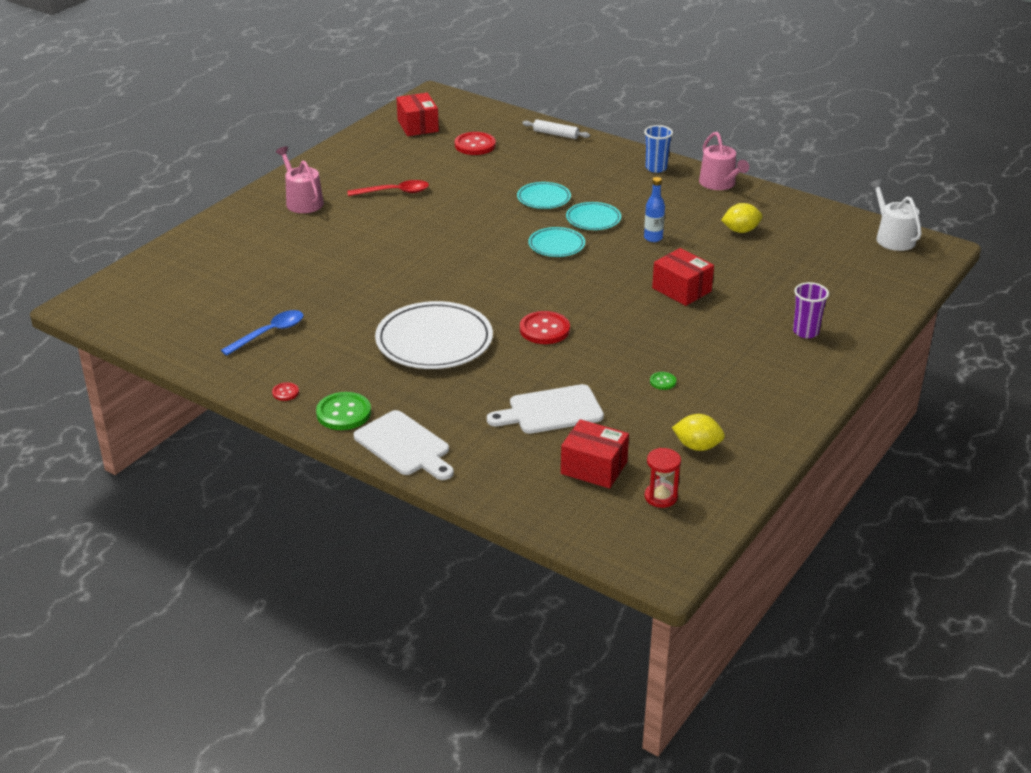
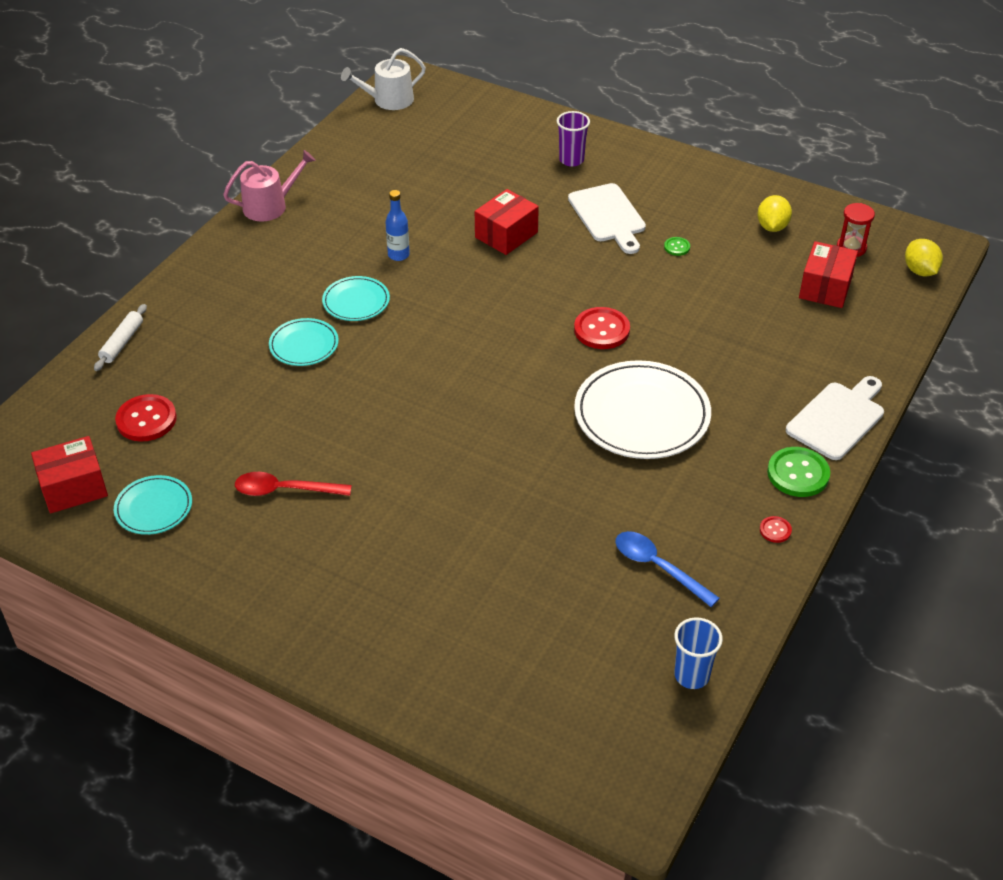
camera: 95 degrees left, 10 degrees up
pink watering can [276,147,324,213] -> none
red spoon [347,180,429,196] -> red spoon turned 75 degrees counterclockwise [235,472,352,496]
white cutting board [487,384,604,434] -> white cutting board moved to [568,183,646,254]
turquoise plate [528,227,585,257] -> turquoise plate moved to [114,475,192,535]
blue cup [644,125,673,173] -> blue cup moved to [674,617,723,689]
yellow lemon [721,203,763,233] -> yellow lemon moved to [905,239,943,276]

